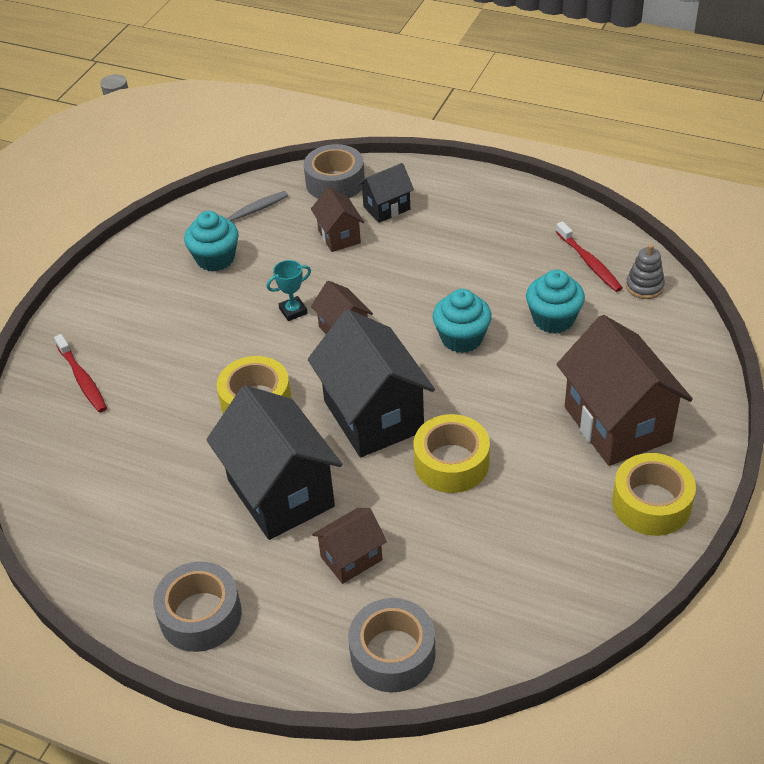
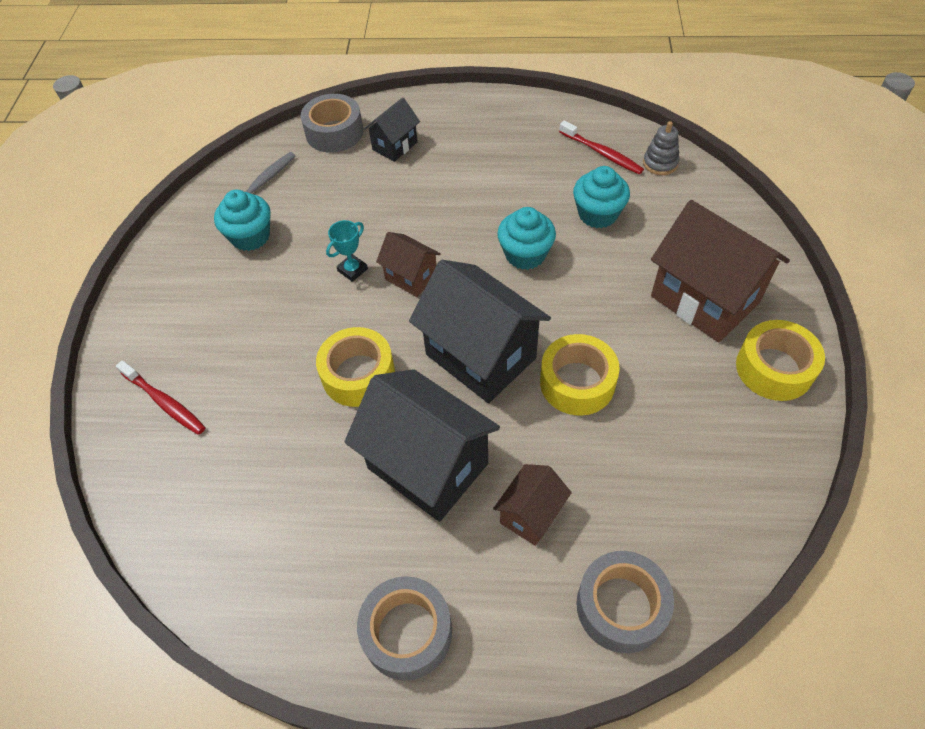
camera: 20 degrees left, 10 degrees up
brown house [311,187,364,252] -> none

